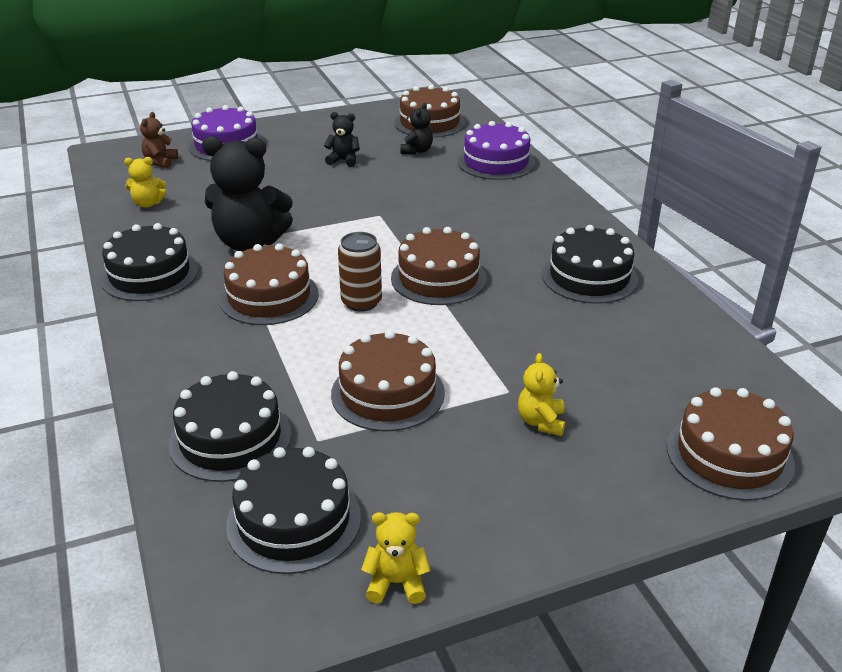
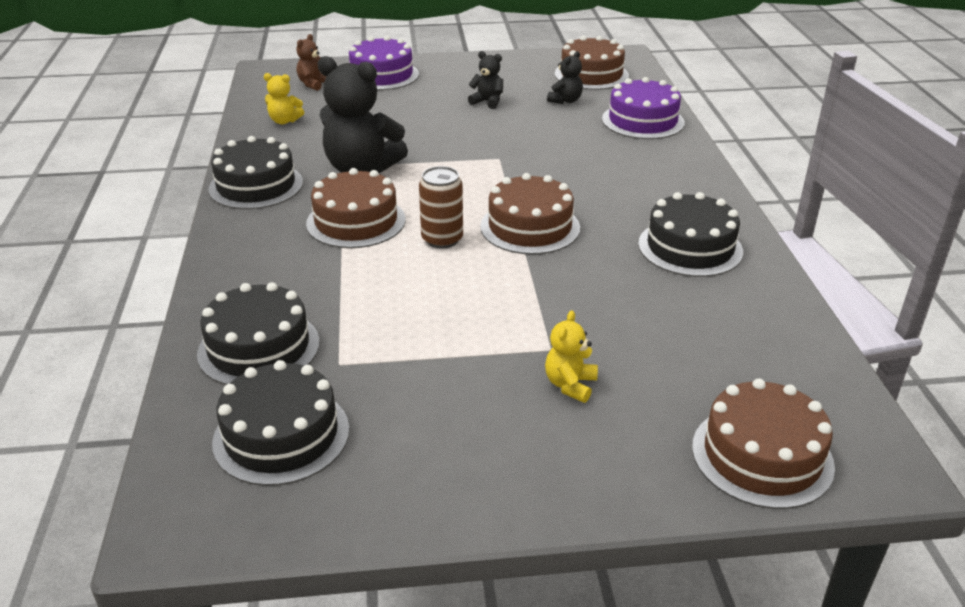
camera: 15 degrees right, 0 degrees up
brown cake [331,330,445,431] -> none
yellow teddy bear [361,512,431,604] -> none

